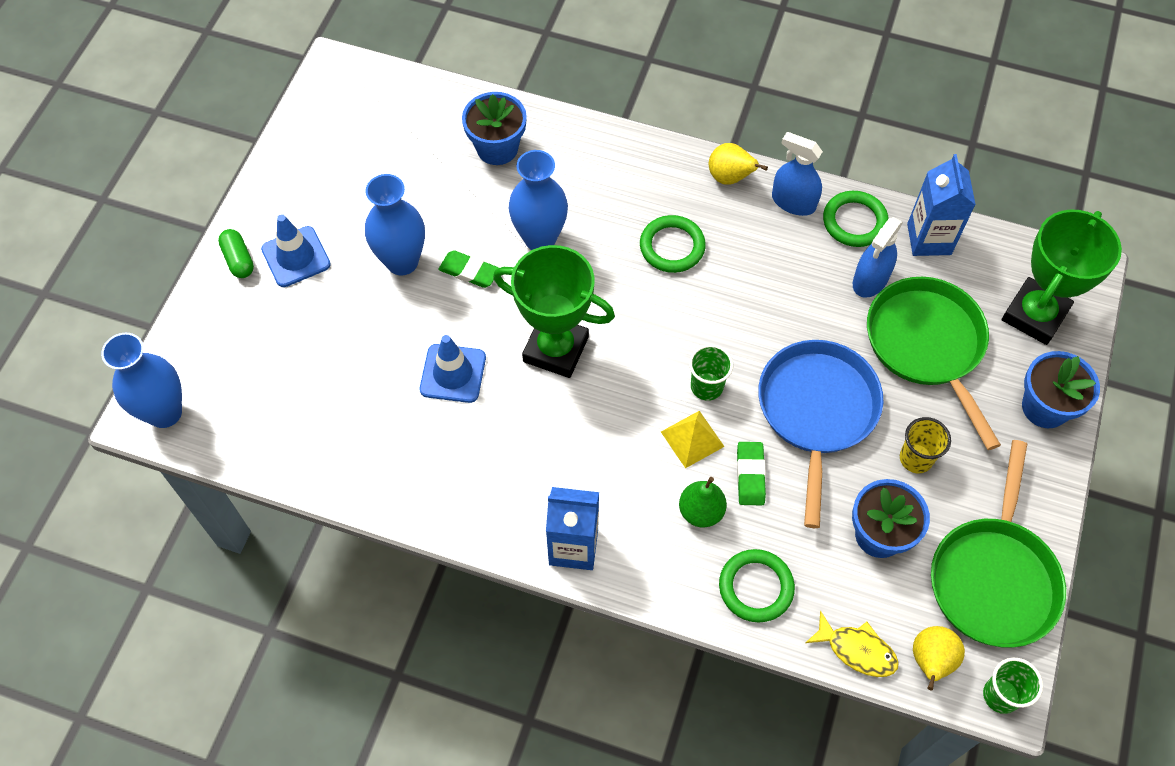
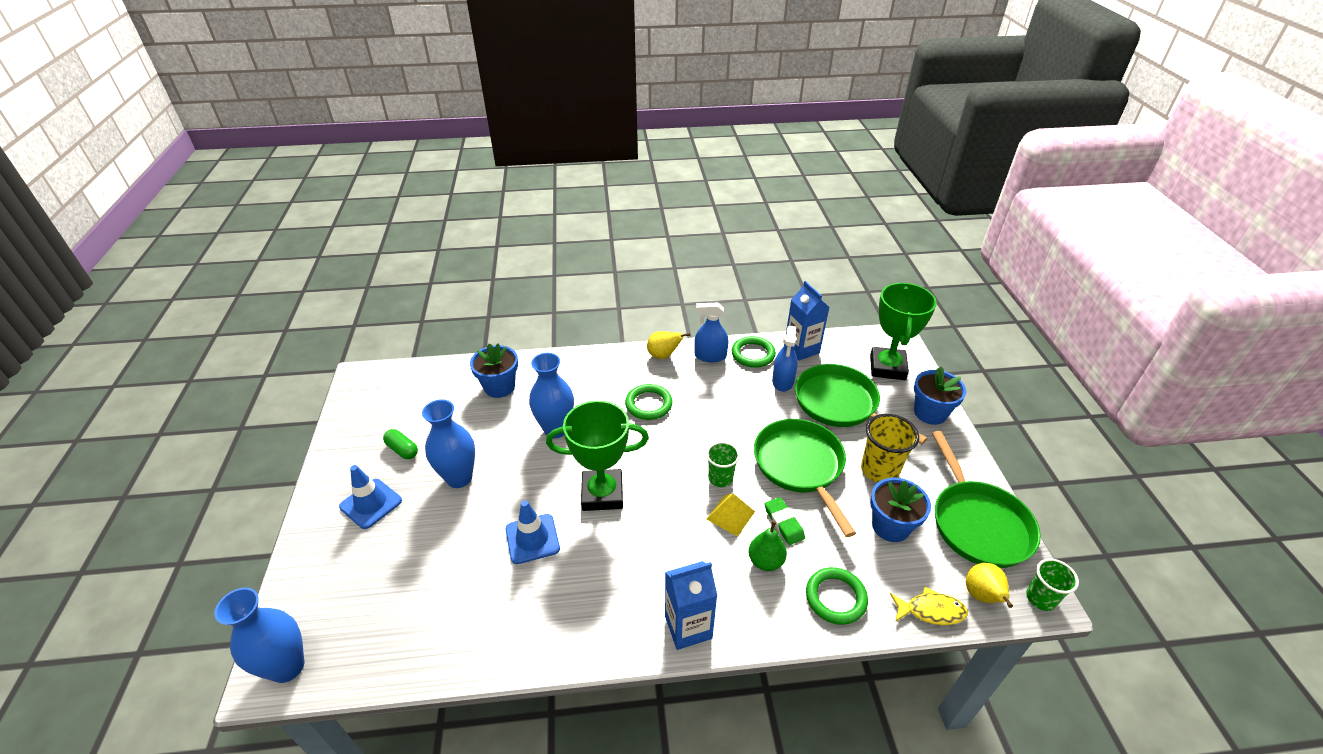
camera: 25 degrees left, 20 degrees down
green capsule [218,229,254,278] -> green capsule moved to [383,429,418,459]
green eraser [438,250,499,288] -> none
blue pan [758,340,883,528] -> green pan [754,419,856,537]
yellow cup [900,417,951,473] -> yellow cup [861,414,919,483], size x1.54

